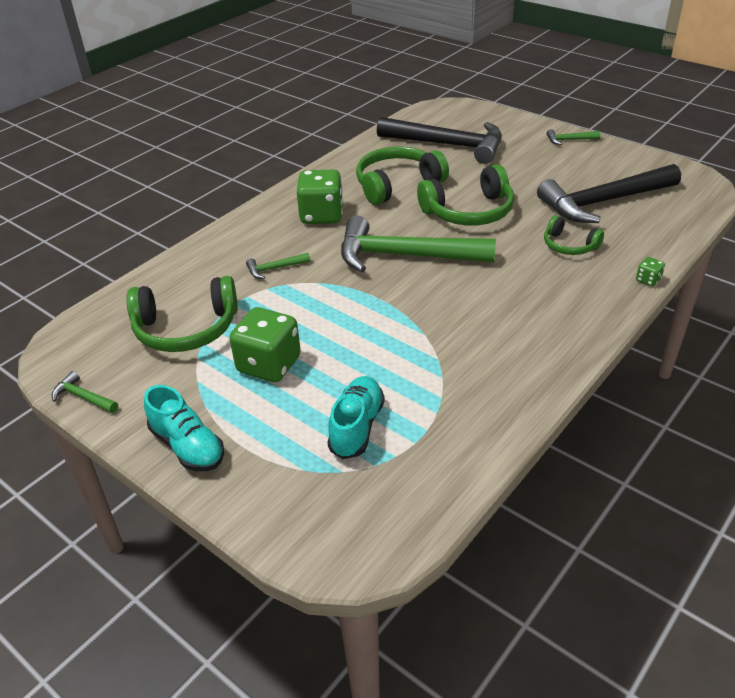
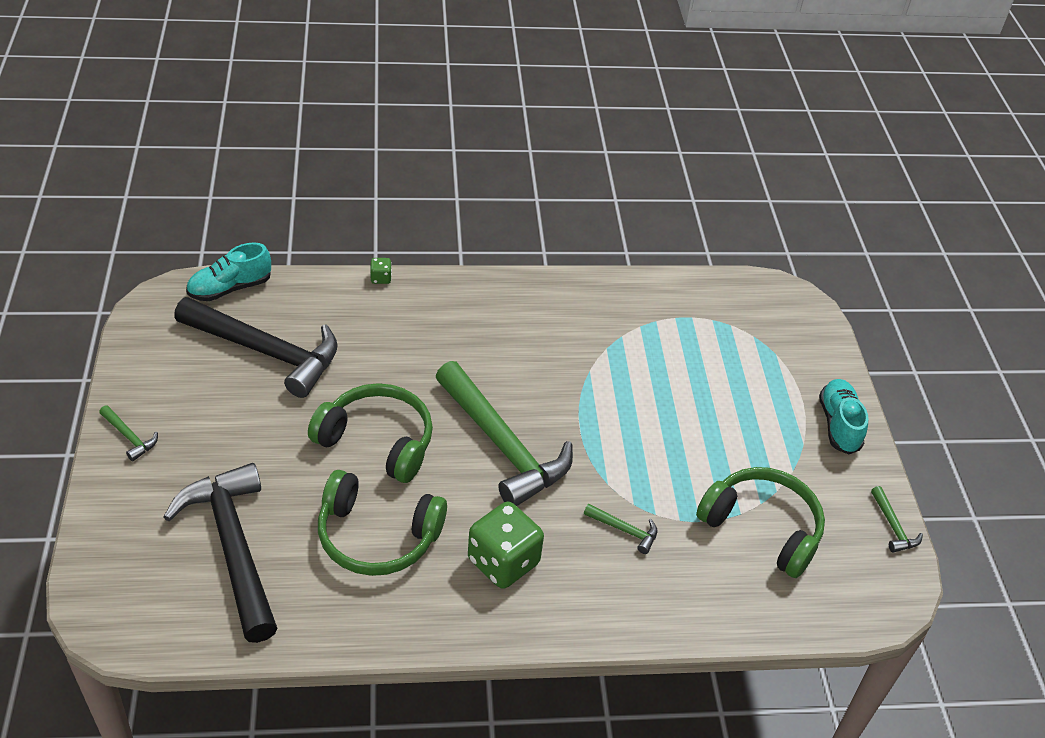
camera: 140 degrees left, 5 degrees up
green dice [229,307,301,382] -> none
turquoise shoe [328,376,385,459] -> turquoise shoe moved to [186,243,271,301]
green headphones [544,215,604,255] -> none

